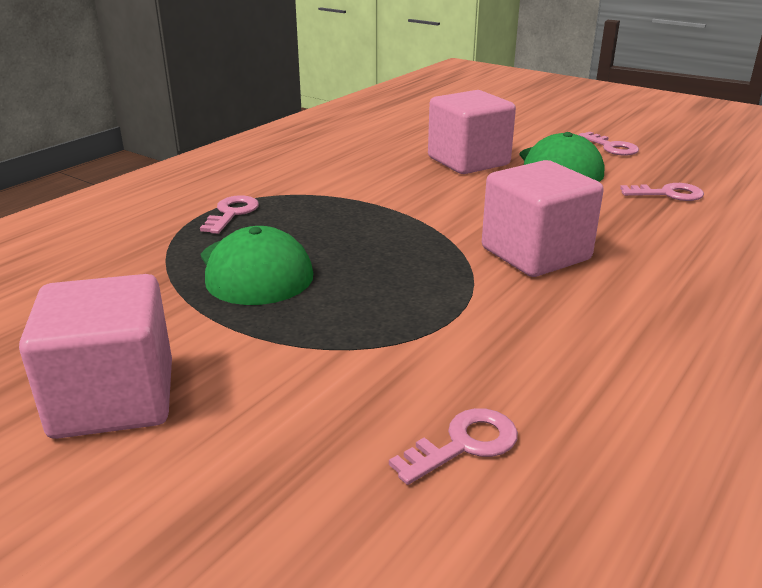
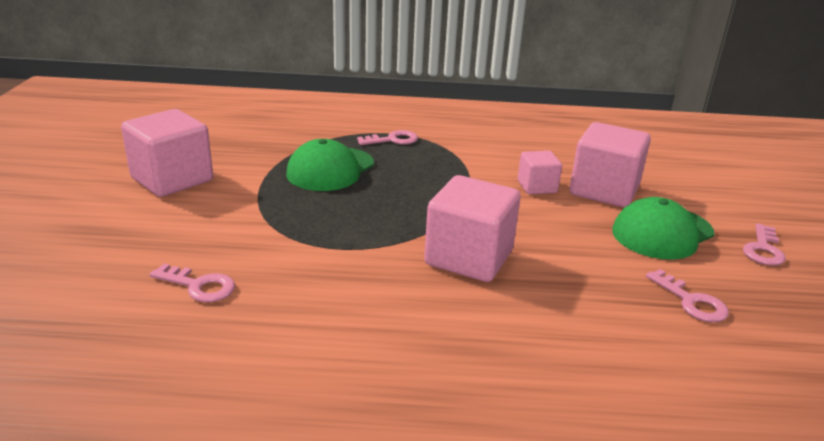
camera: 55 degrees right, 0 degrees up
none -> pink cube [518,151,562,194]

